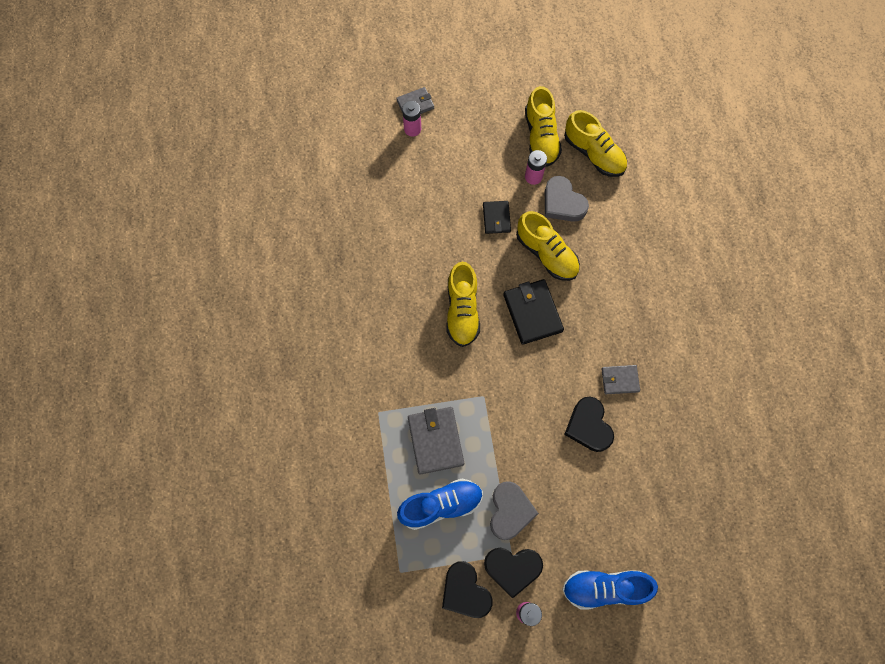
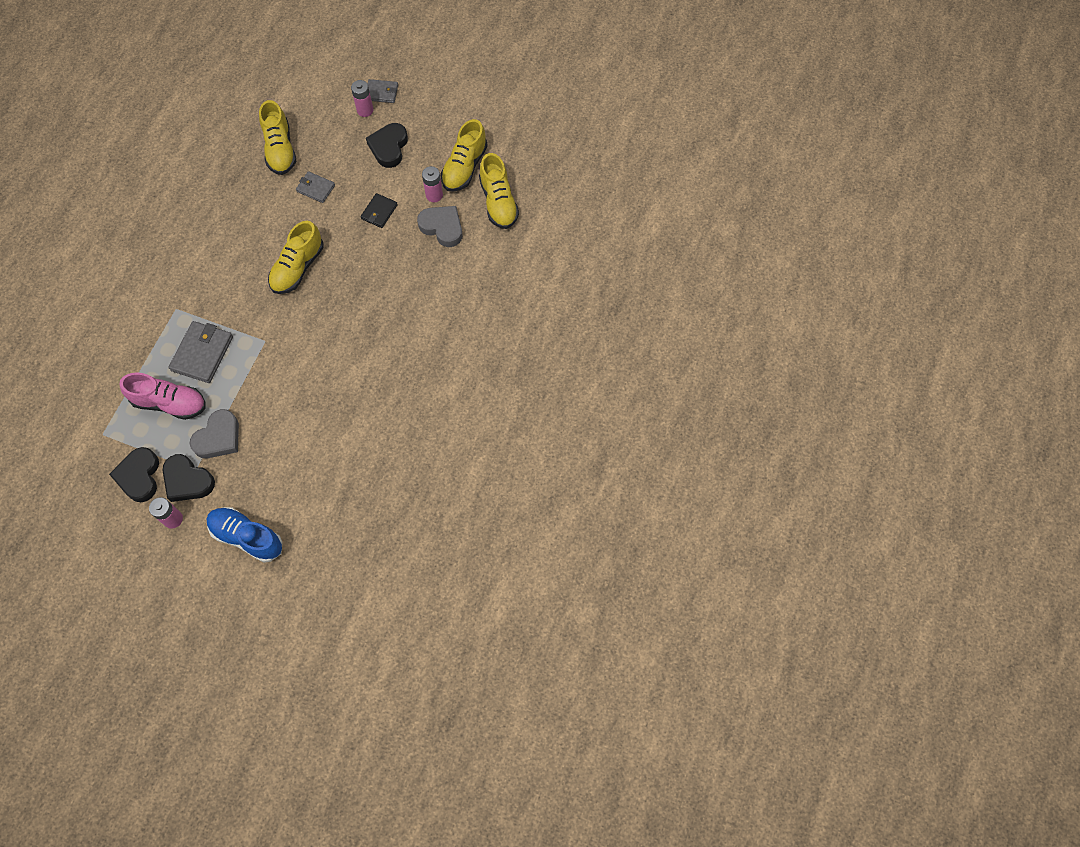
camera: 30 degrees right, 5 degrees down
blue shoe [397,478,483,530] -> pink shoe [119,372,206,420]
black wallet [503,279,564,345] -> none
yellow shoe [516,211,580,281] -> yellow shoe moved to [259,100,296,175]
grey heart [545,176,589,222] -> grey heart turned 135 degrees clockwise [417,206,463,247]
black heart [564,397,614,452] -> black heart moved to [366,123,408,168]
grey wallet [601,365,640,394] -> grey wallet moved to [296,171,335,203]

